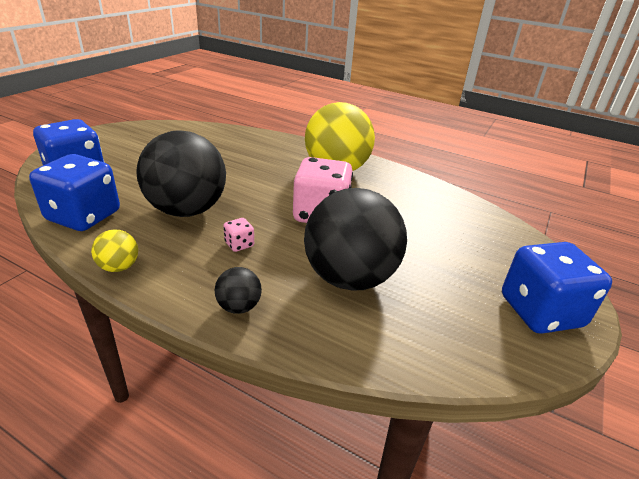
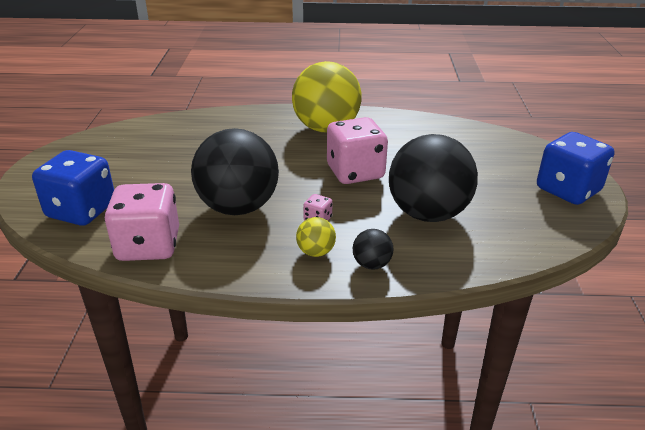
camera: 25 degrees left, 0 degrees up
blue dice [29,154,120,231] -> pink dice [104,183,179,261]
yellow ball [91,229,138,272] -> yellow ball moved to [296,217,336,257]

